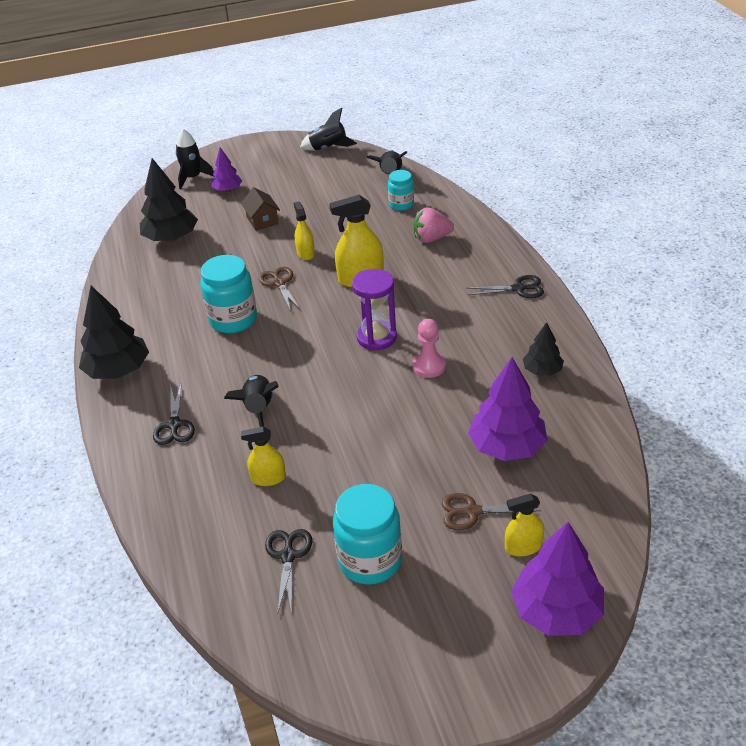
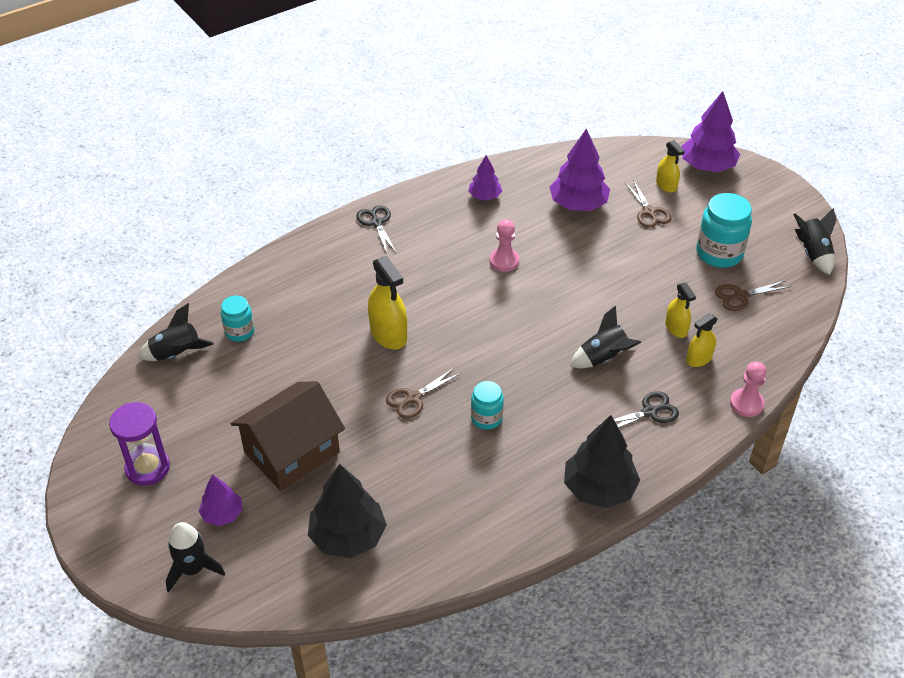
camera: 110 degrees left, 5 degrees up
turquoise jar [200,255,257,333] -> turquoise jar [471,381,504,430], size x0.59
brown house [241,187,280,231] -> brown house [230,381,345,491], size x2.01
black scissors [265,529,312,614] -> brown scissors [715,280,791,311]
yellow spray bottle [294,201,315,260] -> yellow spray bottle moved to [686,314,717,367]
black rocket [300,107,357,150] -> black rocket moved to [793,208,836,275]
purple hourglass [352,269,397,350] -> purple hourglass moved to [109,402,170,486]
pink strawberry [414,207,454,243] -> none
black tree [523,322,564,376] -> purple tree [468,155,502,201]
none -> pink pawn [730,361,767,417]

